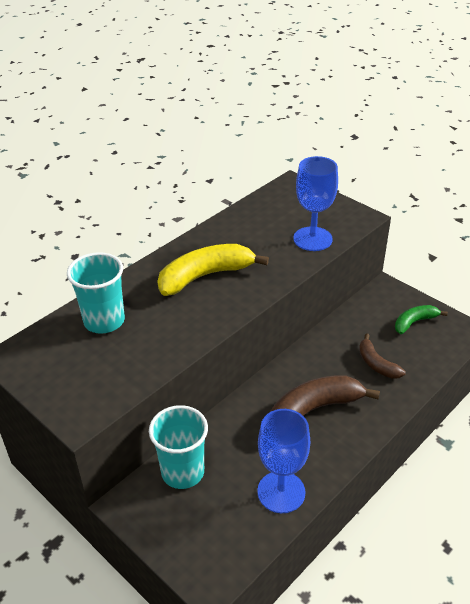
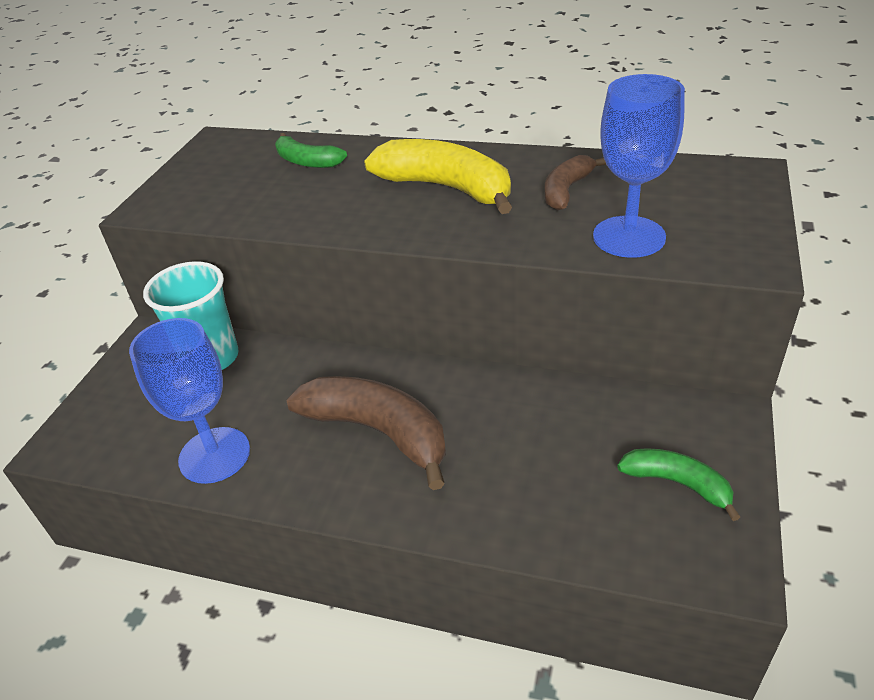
camera: 65 degrees right, 0 degrees up
turquoise cup [67,252,125,334] -> green banana [275,133,347,168]
brown banana [359,334,406,379] -> brown banana moved to [545,155,606,210]

